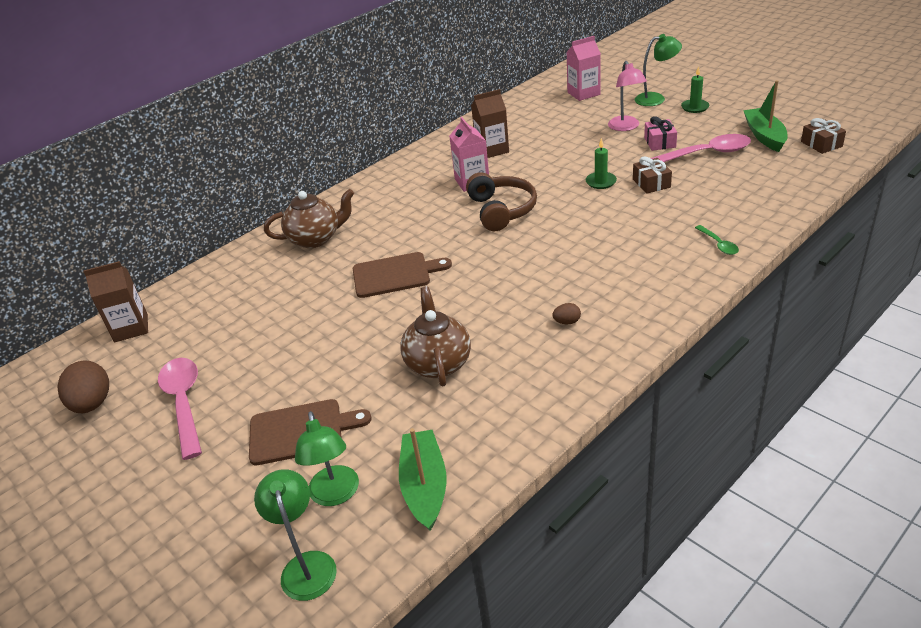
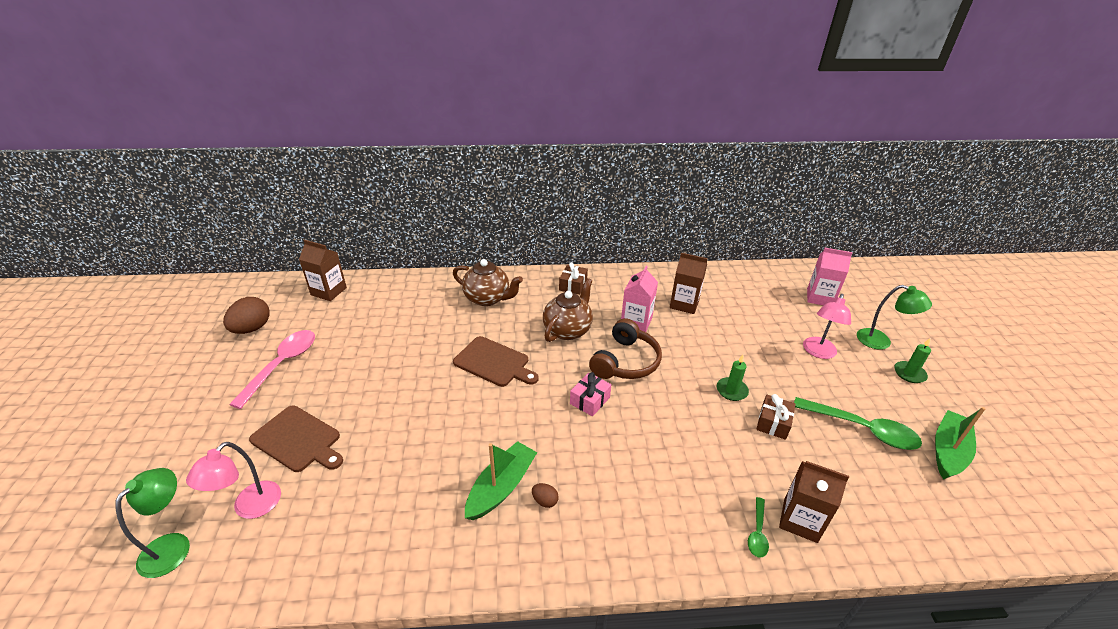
camera: 35 degrees right, 0 degrees up
green lamp [295,411,359,506] -> pink lamp [186,442,281,519]
green boat [399,428,446,531] -> green boat moved to [465,441,537,520]
brown teapot [400,287,471,387] -> brown teapot moved to [543,278,593,342]
pink gift [644,116,677,151] -> pink gift moved to [570,372,611,416]
pink spoon [651,134,751,162] -> green spoon [794,397,922,450]
brown gift [801,118,846,154] -> brown gift moved to [559,262,588,295]
none -> brown carton [779,461,849,543]

